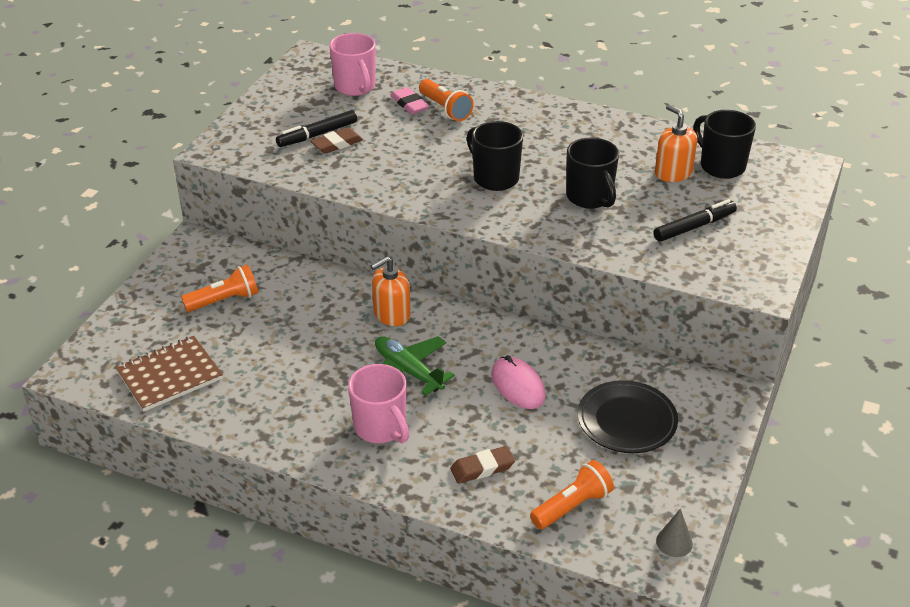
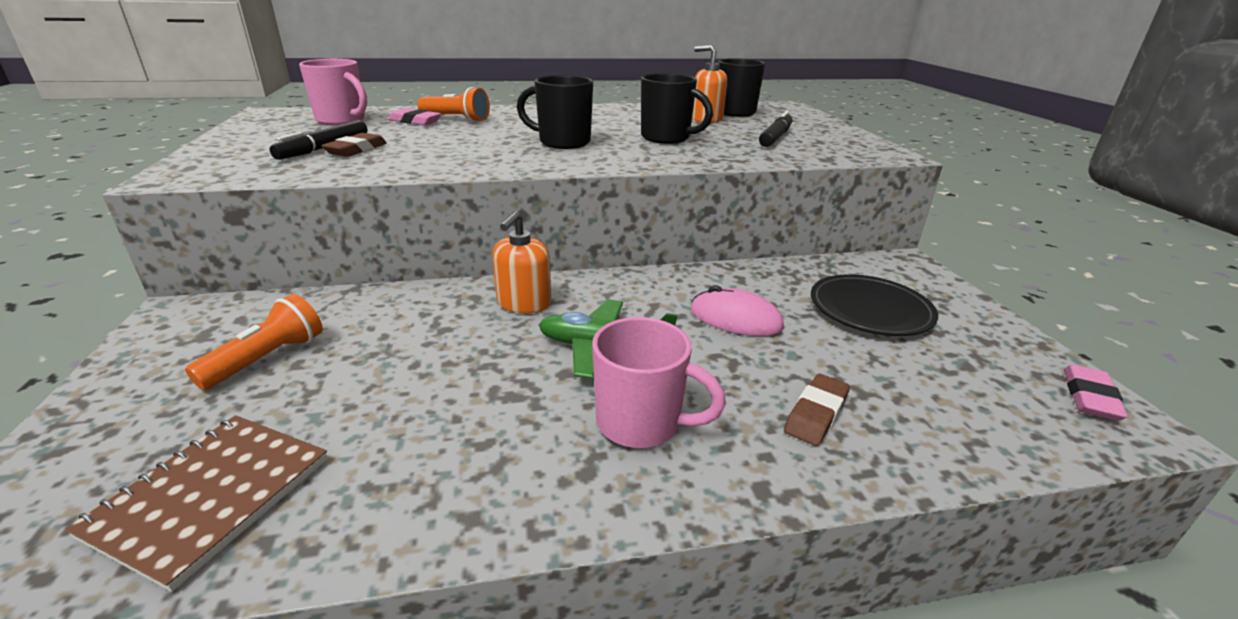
camera: 35 degrees left, 10 degrees down
orange flashlight [530,460,614,529] -> none
grey cone [656,509,693,557] -> pink eraser [1064,364,1128,421]

